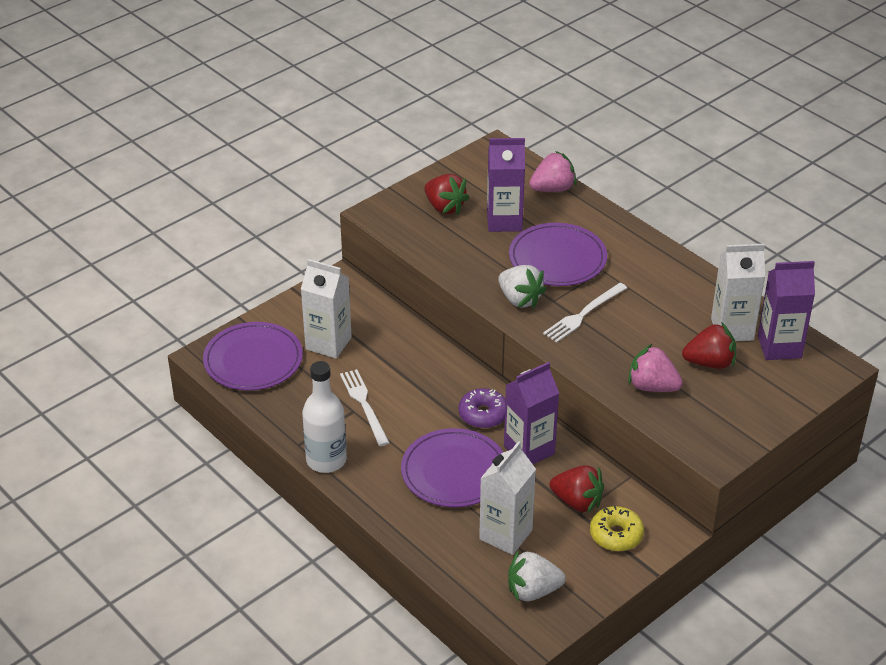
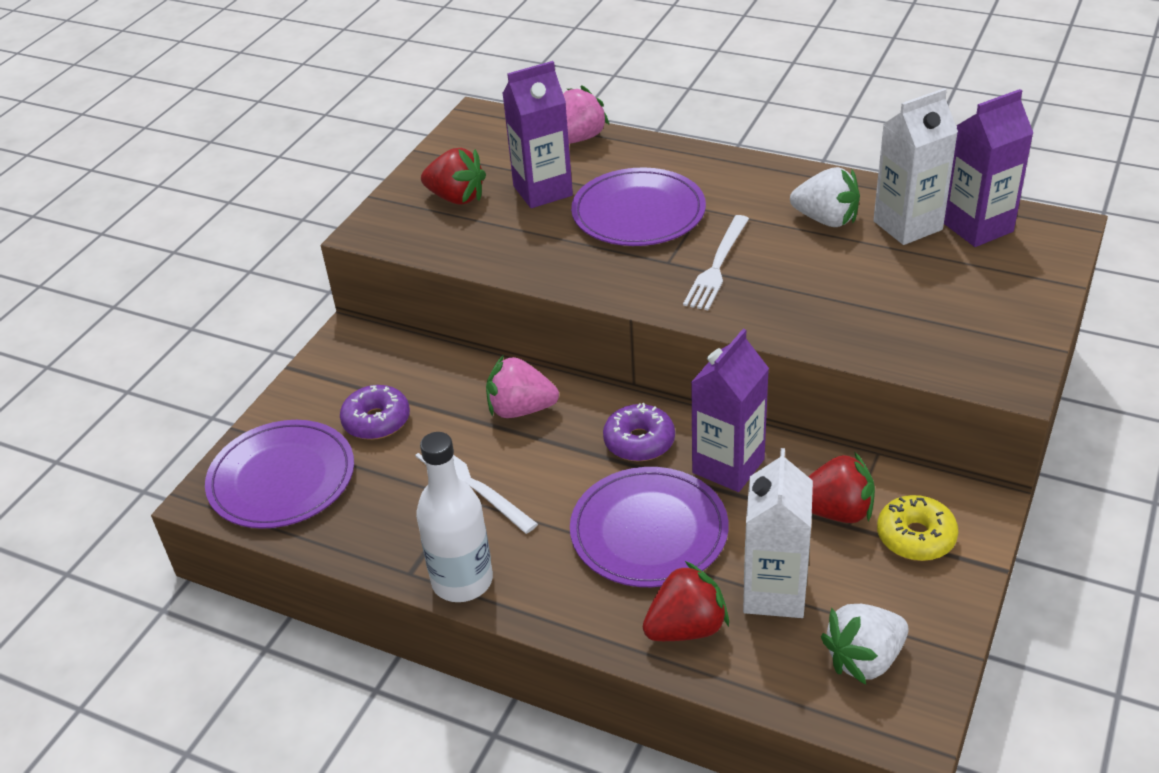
camera: 20 degrees left, 0 degrees up
white carton [301,259,352,359] -> purple donut [340,385,410,440]
white strawberry [498,265,546,308] -> white strawberry moved to [790,167,860,227]
pink strawberry [628,344,683,392] -> pink strawberry moved to [486,355,559,418]
red strawberry [682,322,736,369] -> red strawberry moved to [643,561,729,641]

